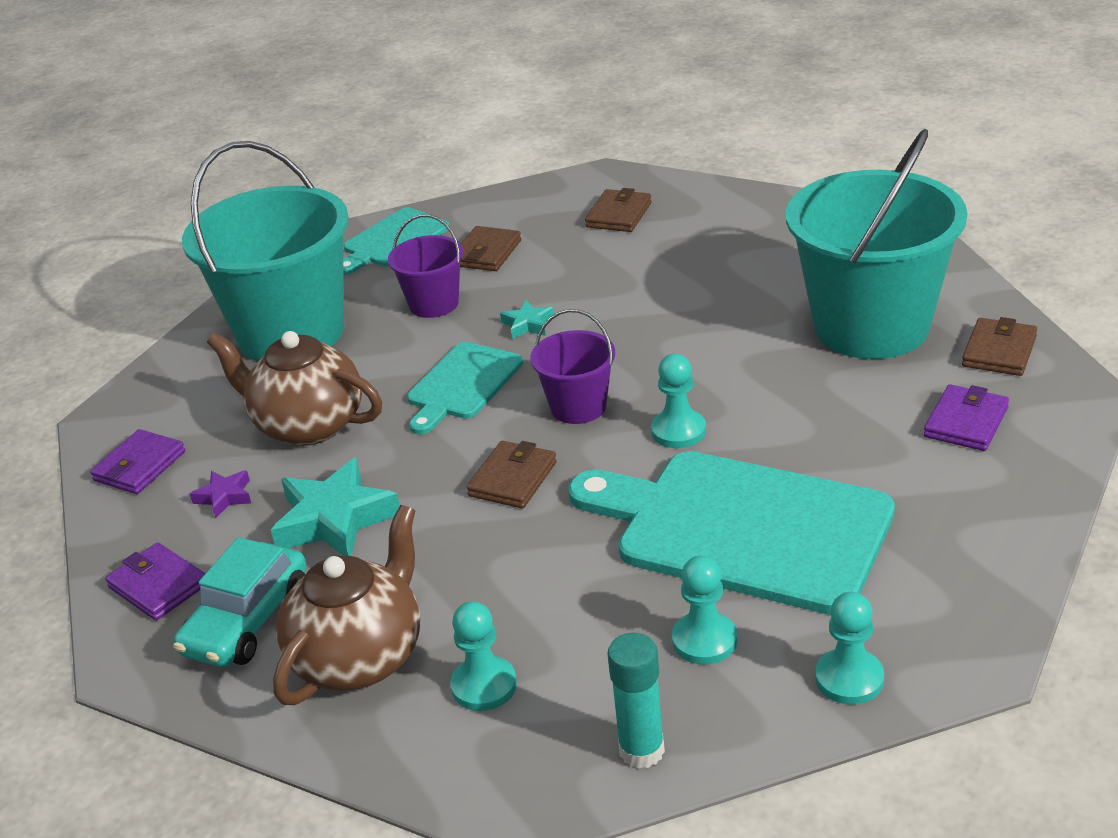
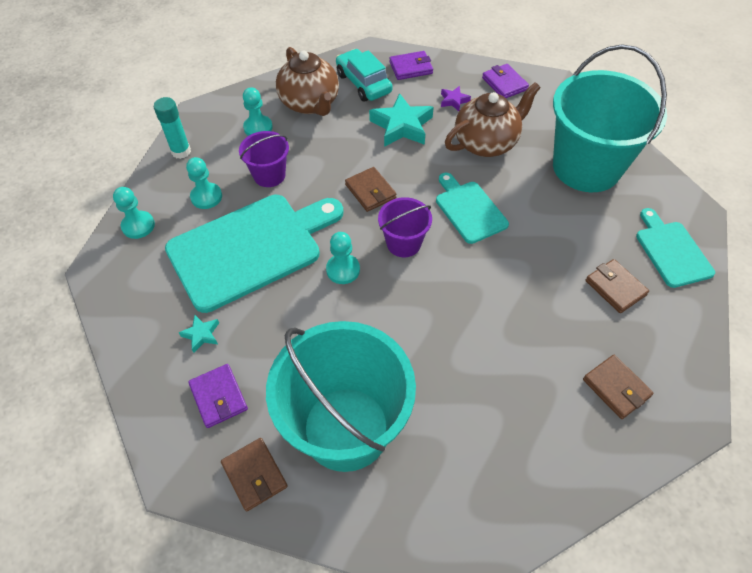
camera: 120 degrees right, 20 degrees up
purple bucket [388,214,463,318] -> purple bucket moved to [239,131,289,187]
turquoise star [500,300,554,339] -> turquoise star moved to [178,315,219,353]

